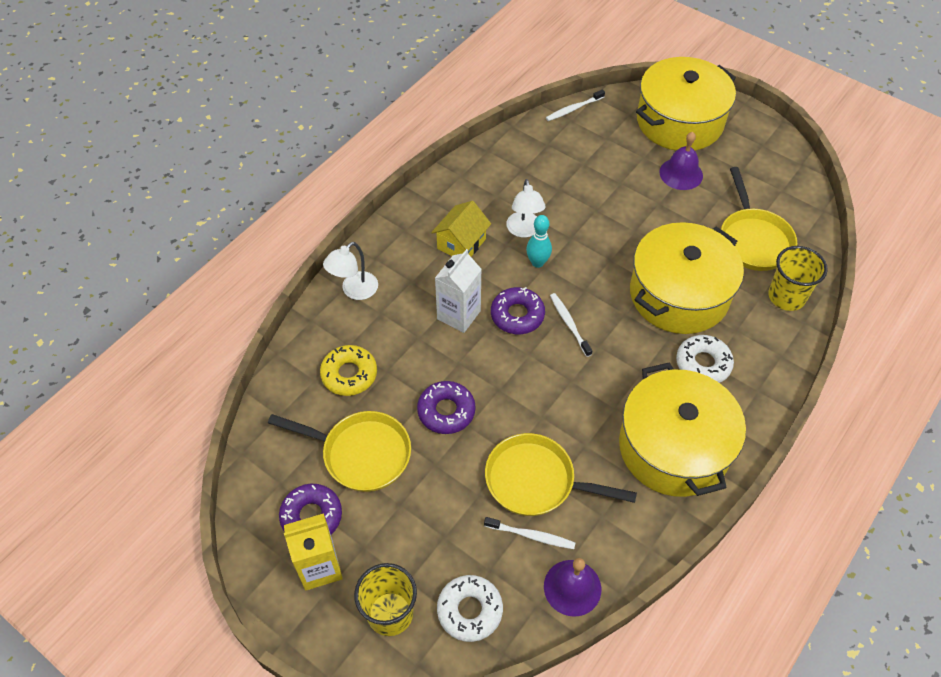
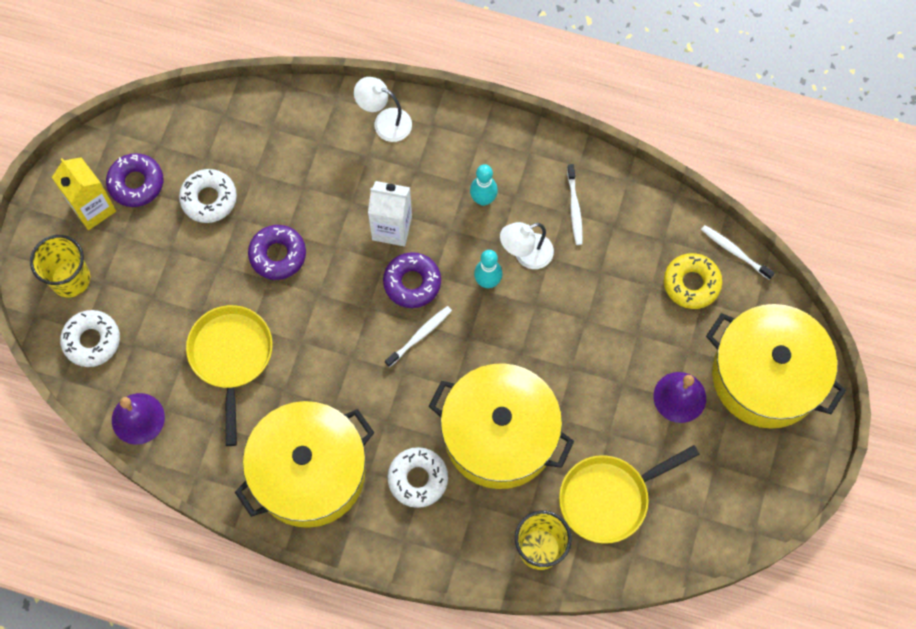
camera: 70 degrees right, 15 degrees up
yellow pan [268,411,411,492] -> white donut [179,169,237,223]
yellow donut [320,345,377,396] -> yellow donut moved to [664,253,722,309]
yellow house [431,201,491,256] -> turquoise bowling pin [470,164,498,206]
white toothbrush [484,517,576,549] -> white toothbrush moved to [567,164,583,245]

